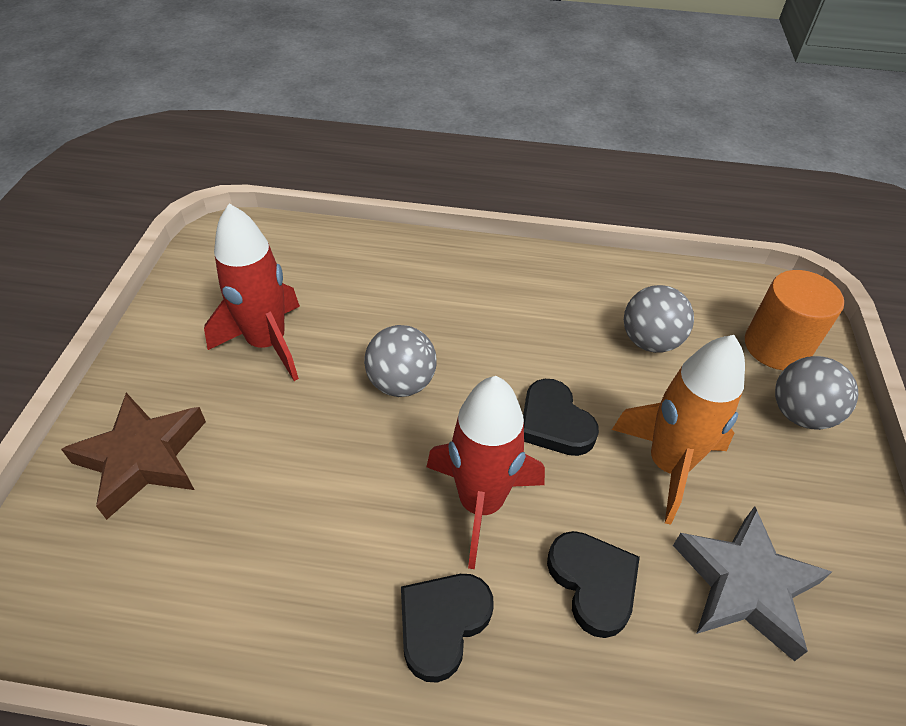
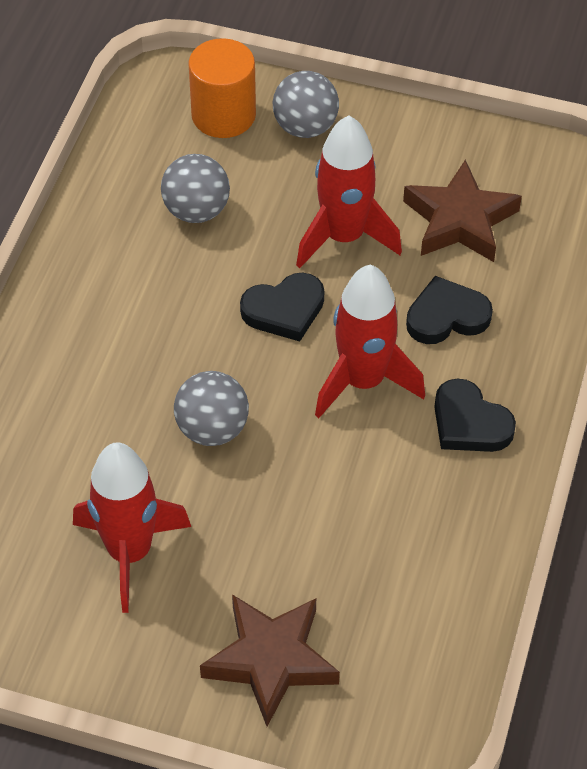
camera: 80 degrees left, 5 degrees up
orange rocket [612,335,745,525] -> red rocket [296,116,402,269]
grey star [673,506,832,661] -> brown star [403,160,522,262]

